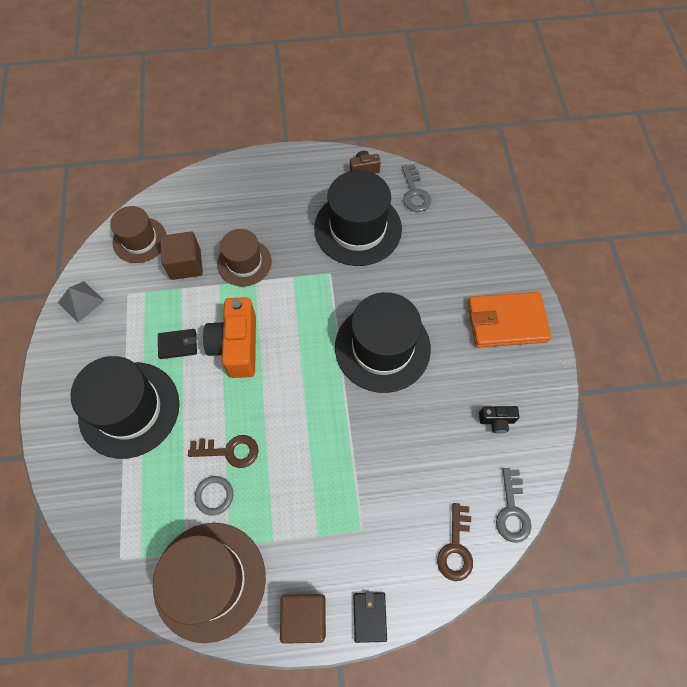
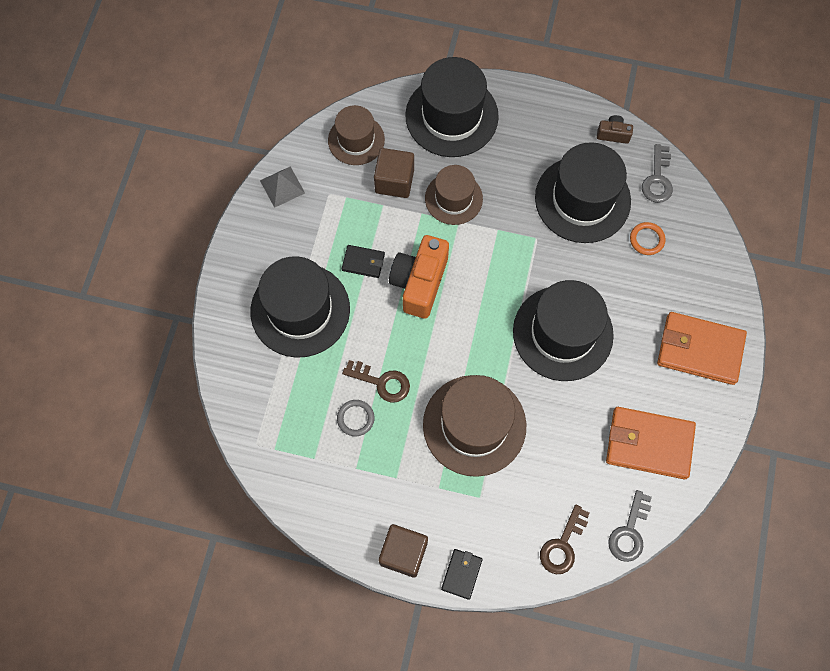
camera: 20 degrees right, 5 degrees up
brown hat [153,523,266,643] -> brown hat moved to [423,375,526,477]
black camera [479,406,519,433] -> orange wallet [606,407,696,479]
none -> black hat [405,57,499,157]
none -> orange ring [630,222,666,255]

